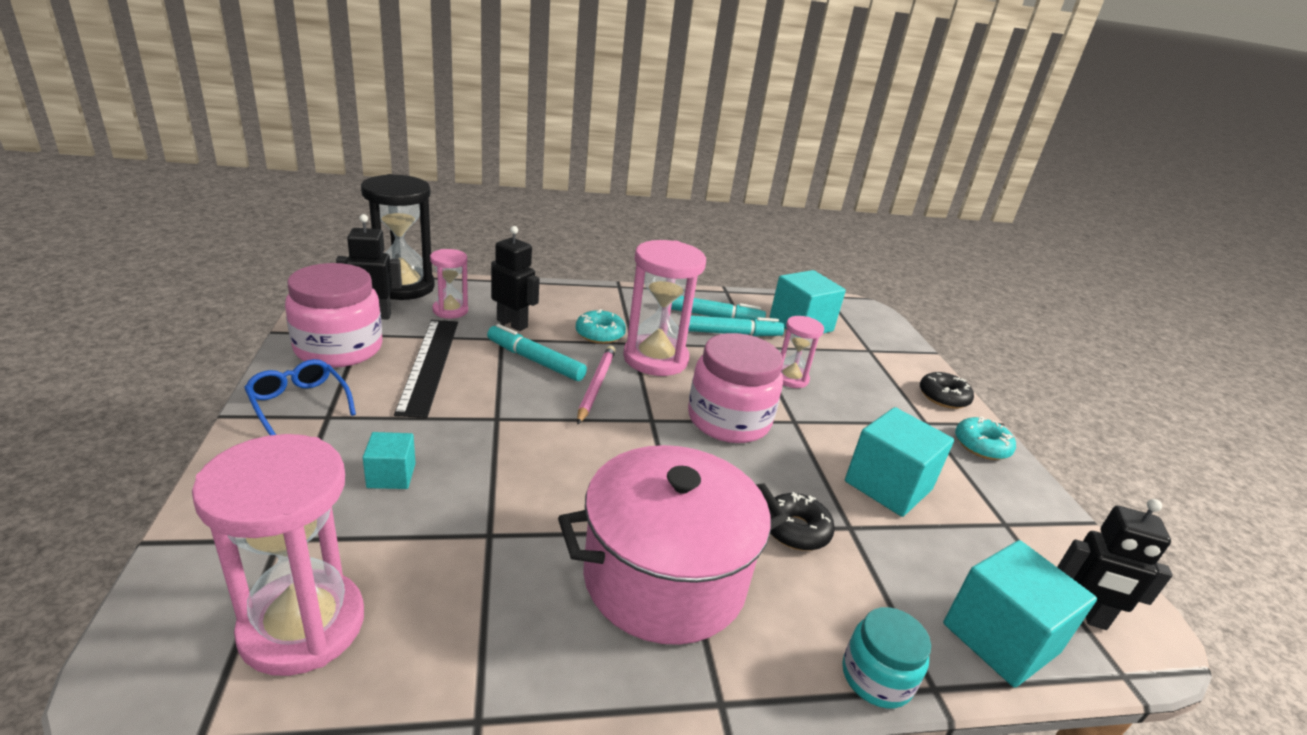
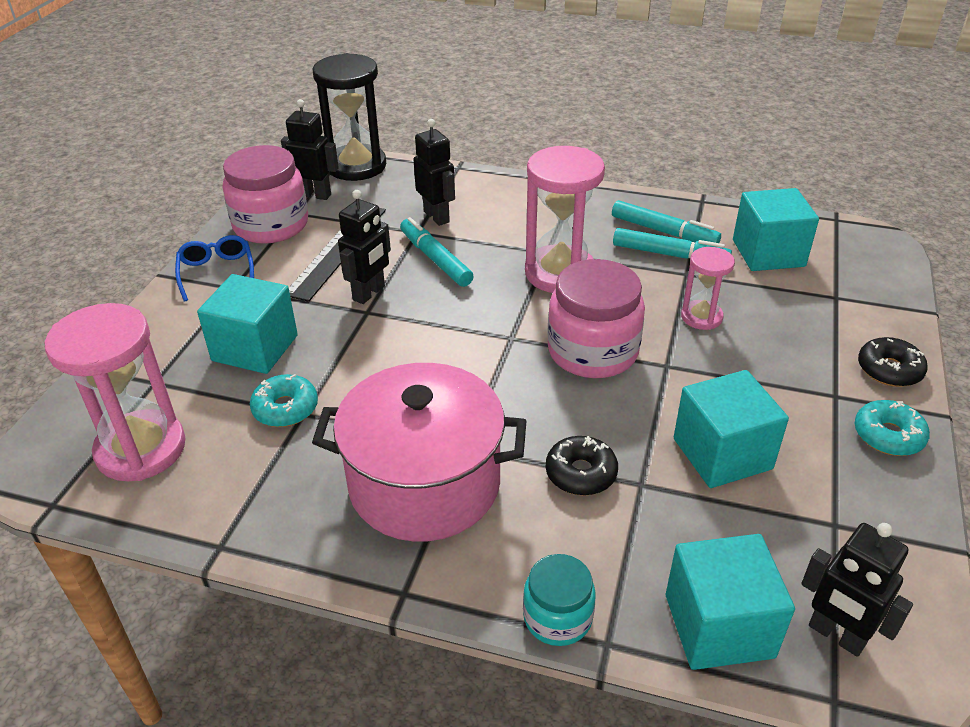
camera: 30 degrees right, 10 degrees up
turquoise cube [363,432,415,489] -> turquoise cube [197,274,298,374], size x1.85
pink hourglass [430,249,468,319] -> none
turquoise donut [576,309,626,344] -> turquoise donut moved to [250,374,318,427]
pink pencil [577,346,616,424] -> none
none -> black robot [338,190,391,304]

